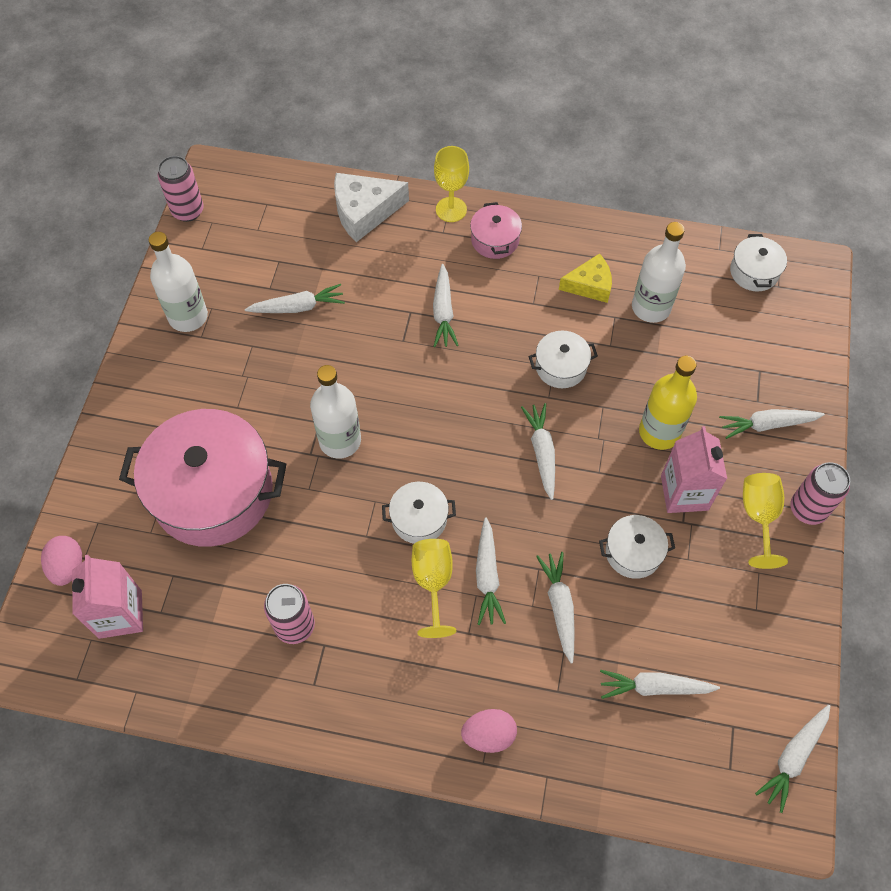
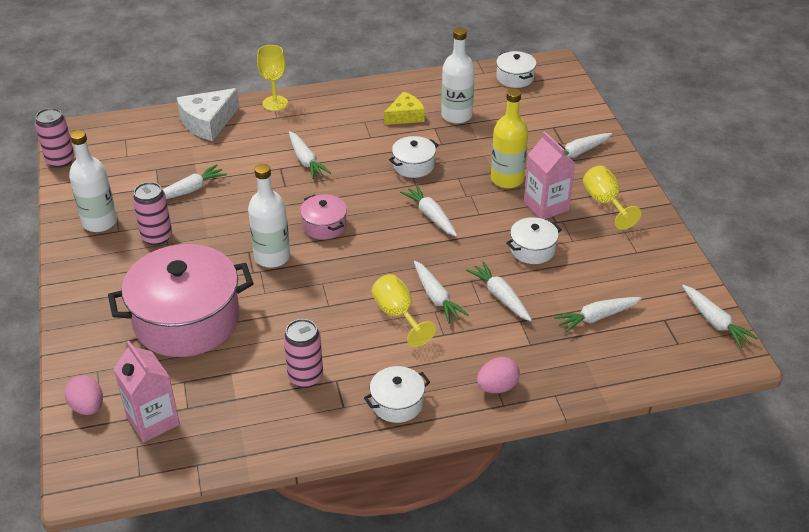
camera: 25 degrees left, 20 degrees down
white pot [382,482,456,544] -> white pot moved to [364,366,430,423]
pink pot [470,202,522,259] -> pink pot moved to [300,194,347,240]
white carrot [755,705,830,813] -> white carrot turned 45 degrees counterclockwise [682,285,758,348]
pink can [790,462,850,525] -> pink can moved to [133,182,172,245]

